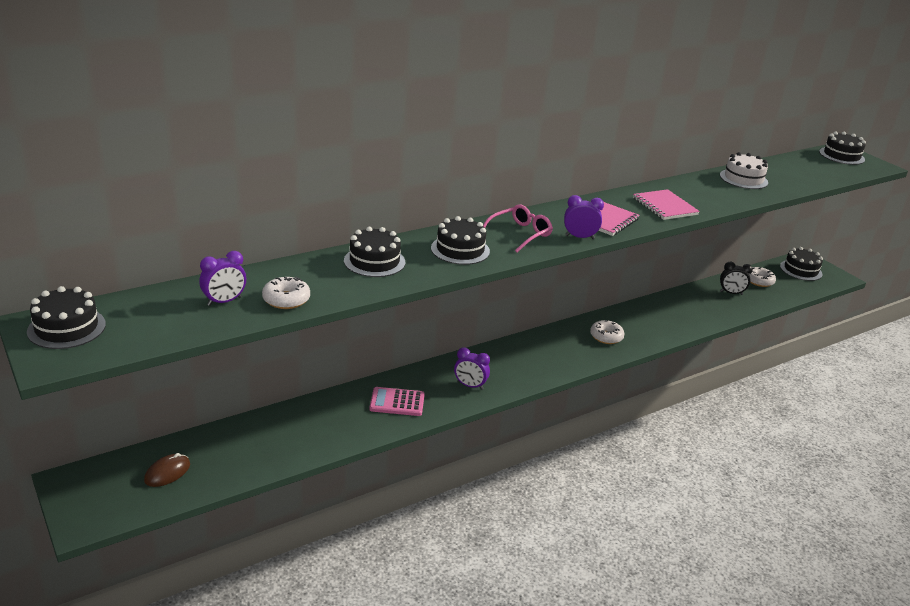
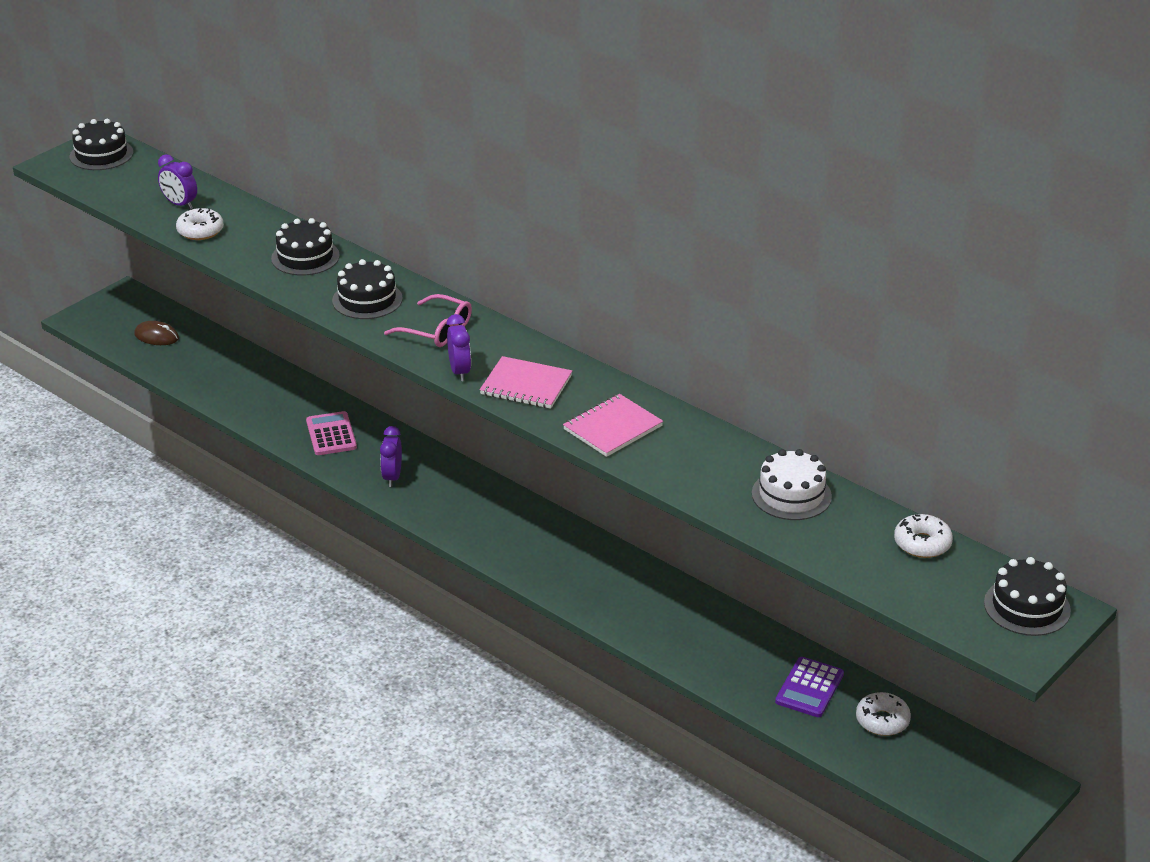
camera: 75 degrees right, 5 degrees up
white donut [590,320,625,344] -> white donut moved to [894,514,953,558]
black clock [720,262,753,295] -> purple calculator [775,657,844,717]
black cake [780,247,823,281] -> none

